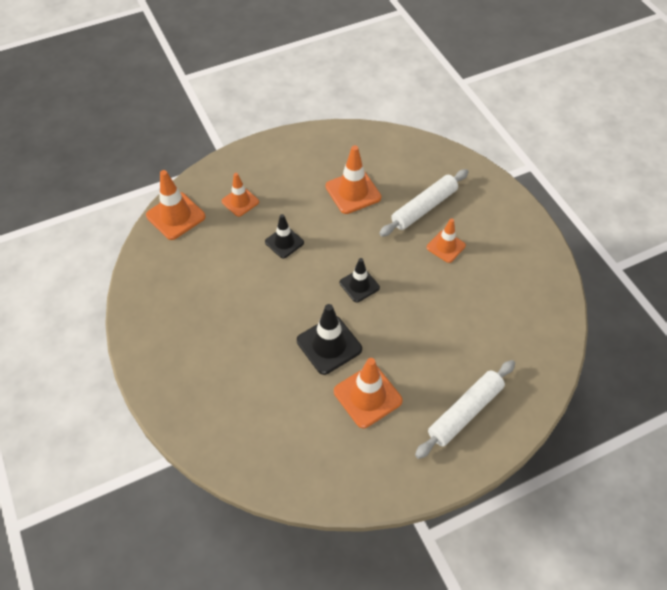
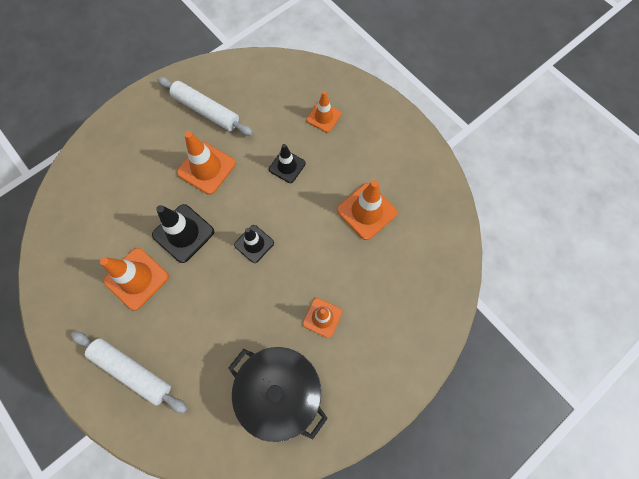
camera: 75 degrees right, 15 degrees up
orange traffic cone [146,170,205,240] -> orange traffic cone moved to [177,131,235,195]
white rolling pin [379,169,469,237] -> white rolling pin moved to [157,77,253,136]
none -> black pot [228,347,328,442]

